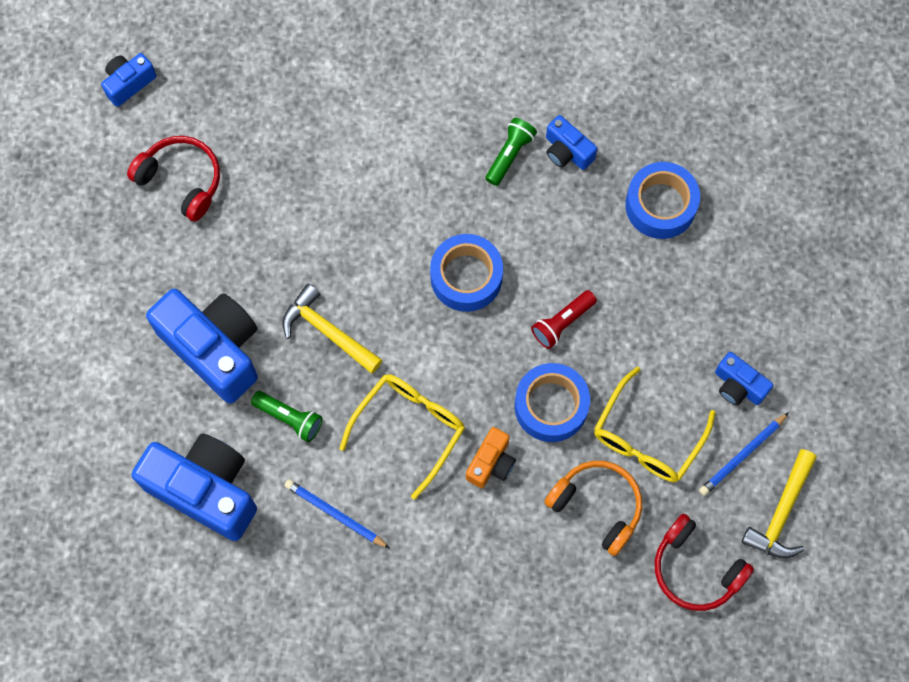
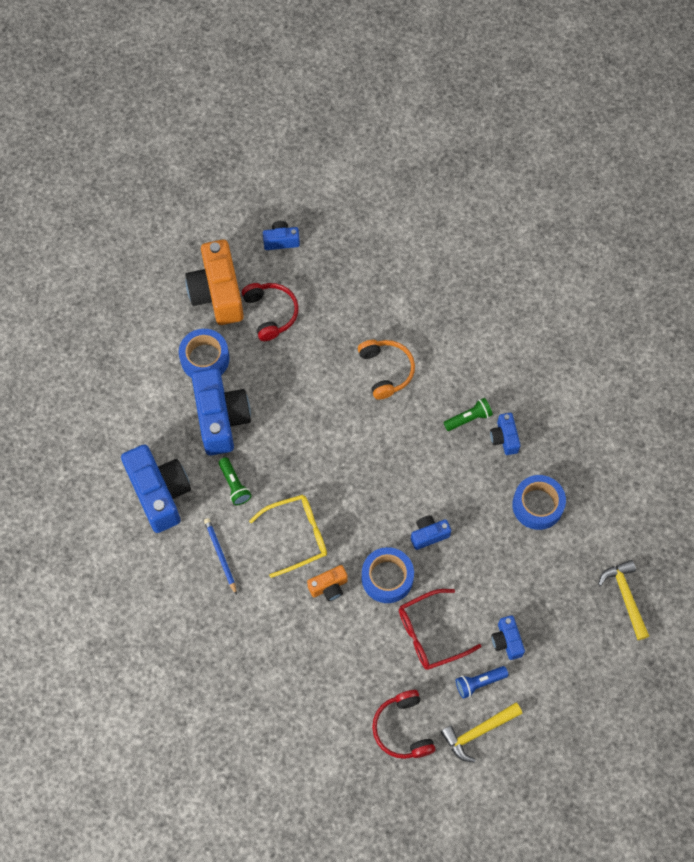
camera: 35 degrees right, 5 degrees down
yellow hammer [282,284,382,374] -> yellow hammer moved to [598,560,649,640]
blue tape [430,234,503,312] -> blue tape moved to [179,329,230,378]
red flashlight [531,290,597,349] -> blue camera [411,515,451,550]
orange headphones [544,461,642,556] -> orange headphones moved to [358,340,415,400]
yellow glasses [594,367,716,482] -> red glasses [399,589,481,670]
blue pencil [699,412,789,496] -> blue flashlight [456,666,509,699]
none -> orange camera [185,239,244,325]

